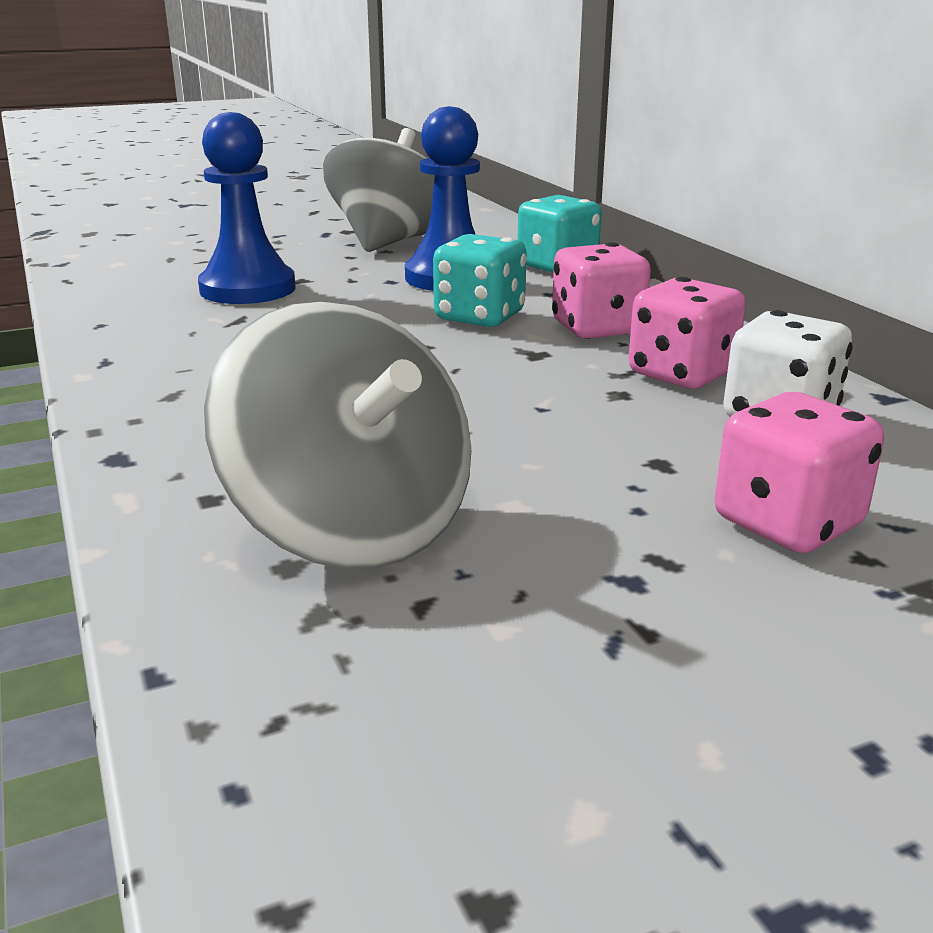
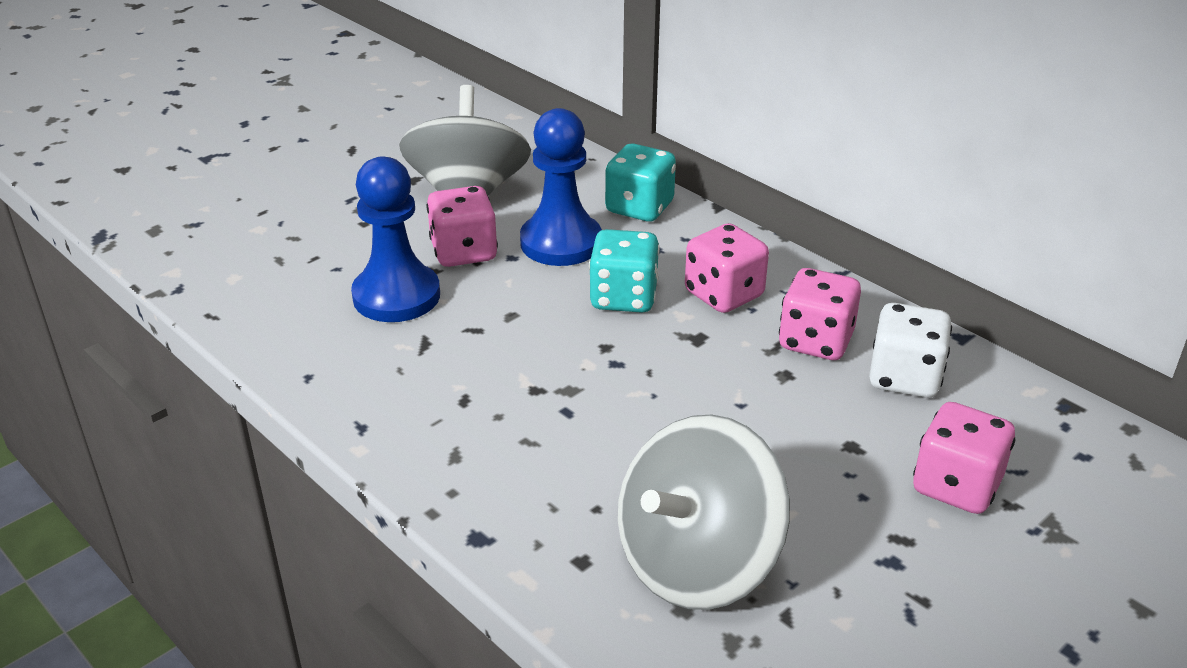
camera: 20 degrees left, 10 degrees up
grey spinning top [204,301,471,569] -> grey spinning top turned 105 degrees clockwise [618,414,790,610]
none -> pink dice [426,186,498,267]

